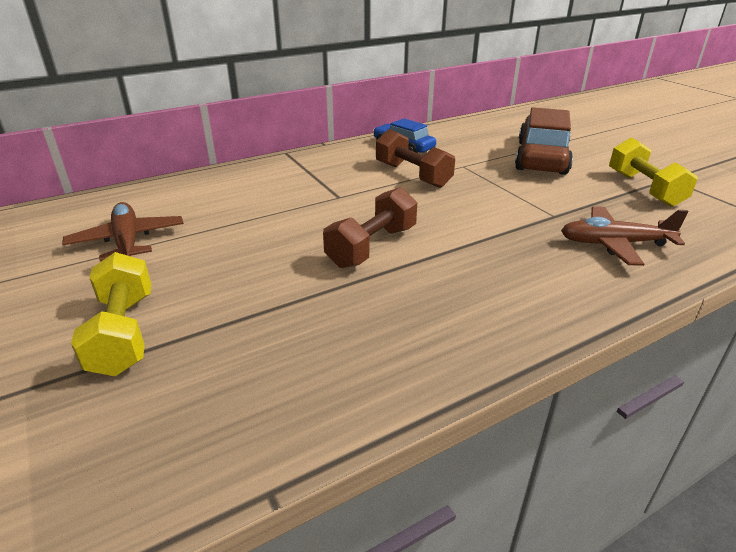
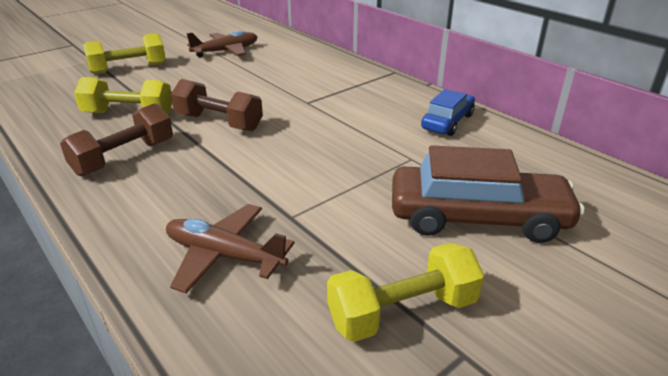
camera: 80 degrees right, 0 degrees up
brown dumbbell [376,129,455,188] -> brown dumbbell moved to [60,103,173,176]
brown plane [561,206,688,266] -> brown plane turned 60 degrees counterclockwise [166,204,294,293]
none -> yellow dumbbell [74,77,172,115]

